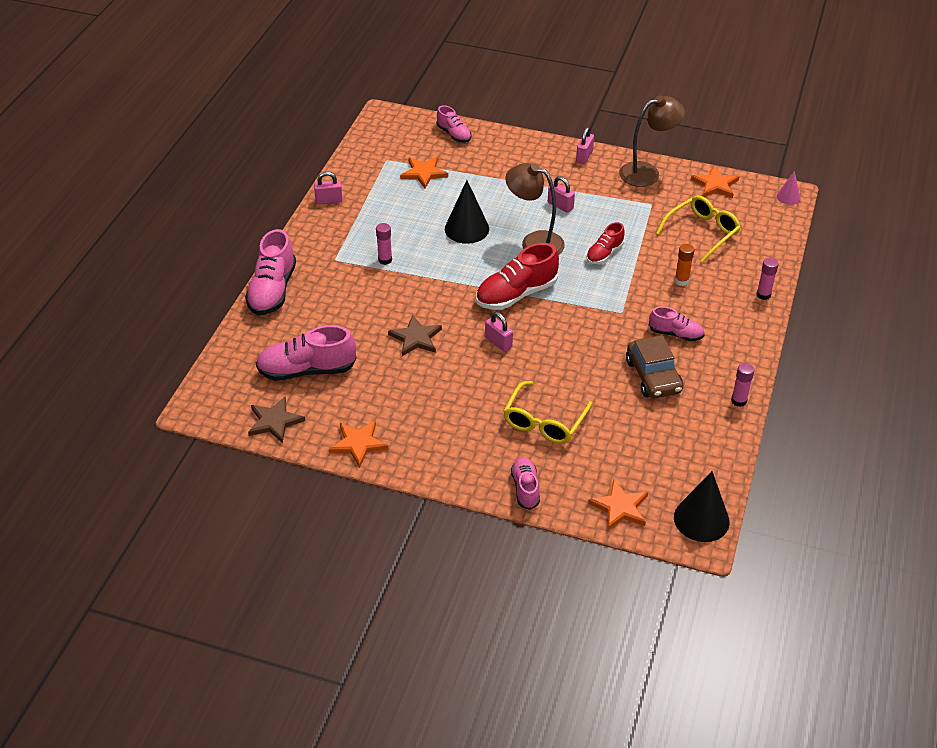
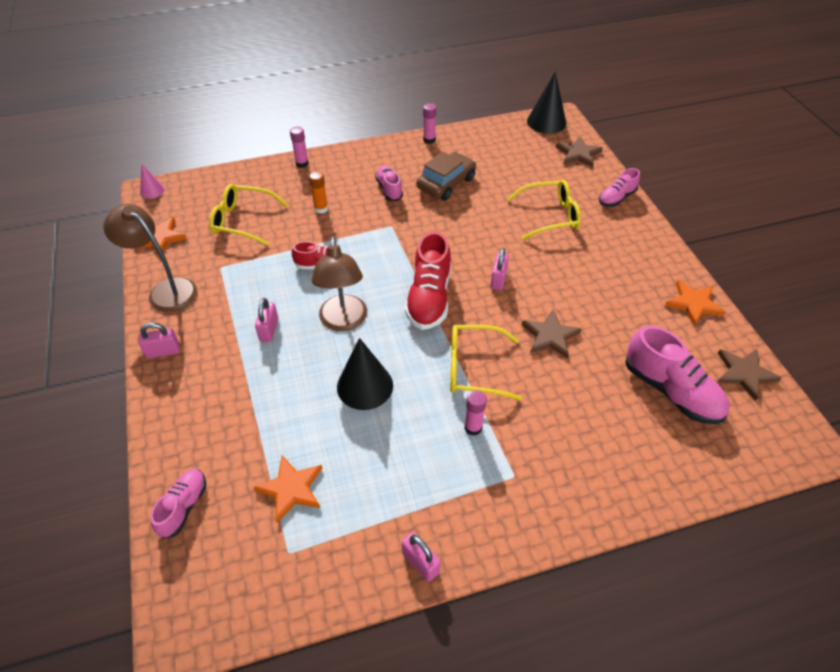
camera: 125 degrees left, 5 degrees up
pink shoe [245,229,296,315] -> none
red shoe [476,243,559,310] -> red shoe turned 75 degrees clockwise [405,231,451,330]
orange star [588,479,648,530] -> brown star [556,136,603,168]
none -> yellow glasses [450,325,522,401]

